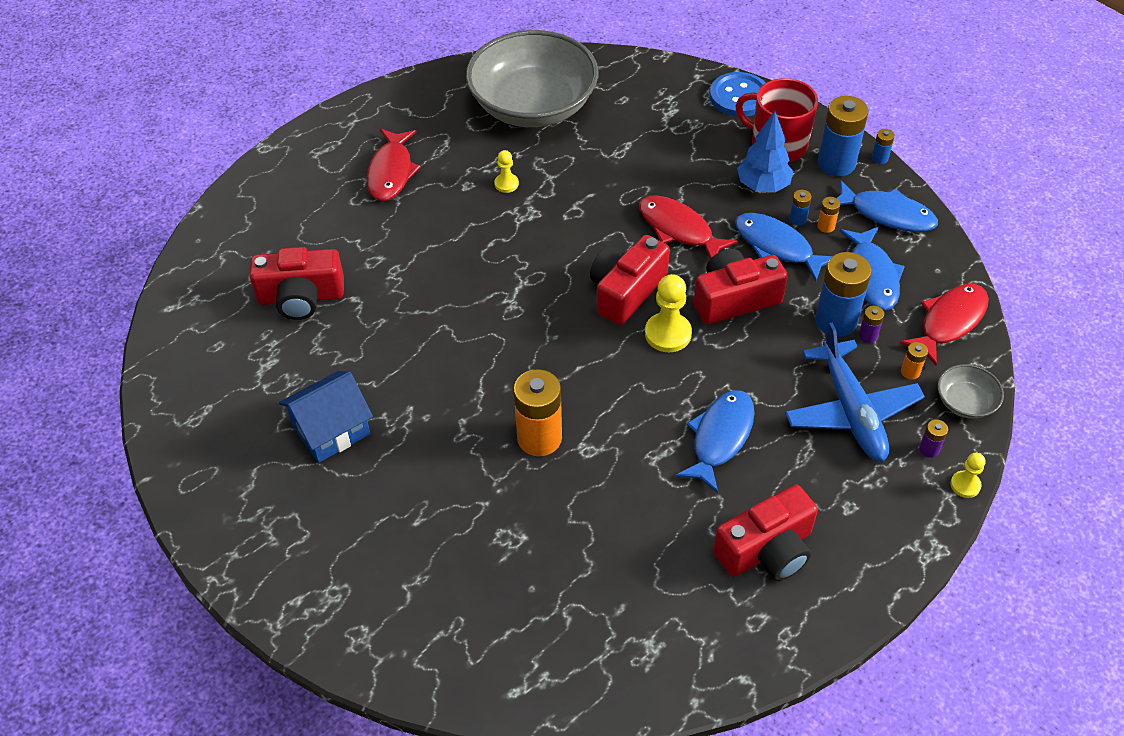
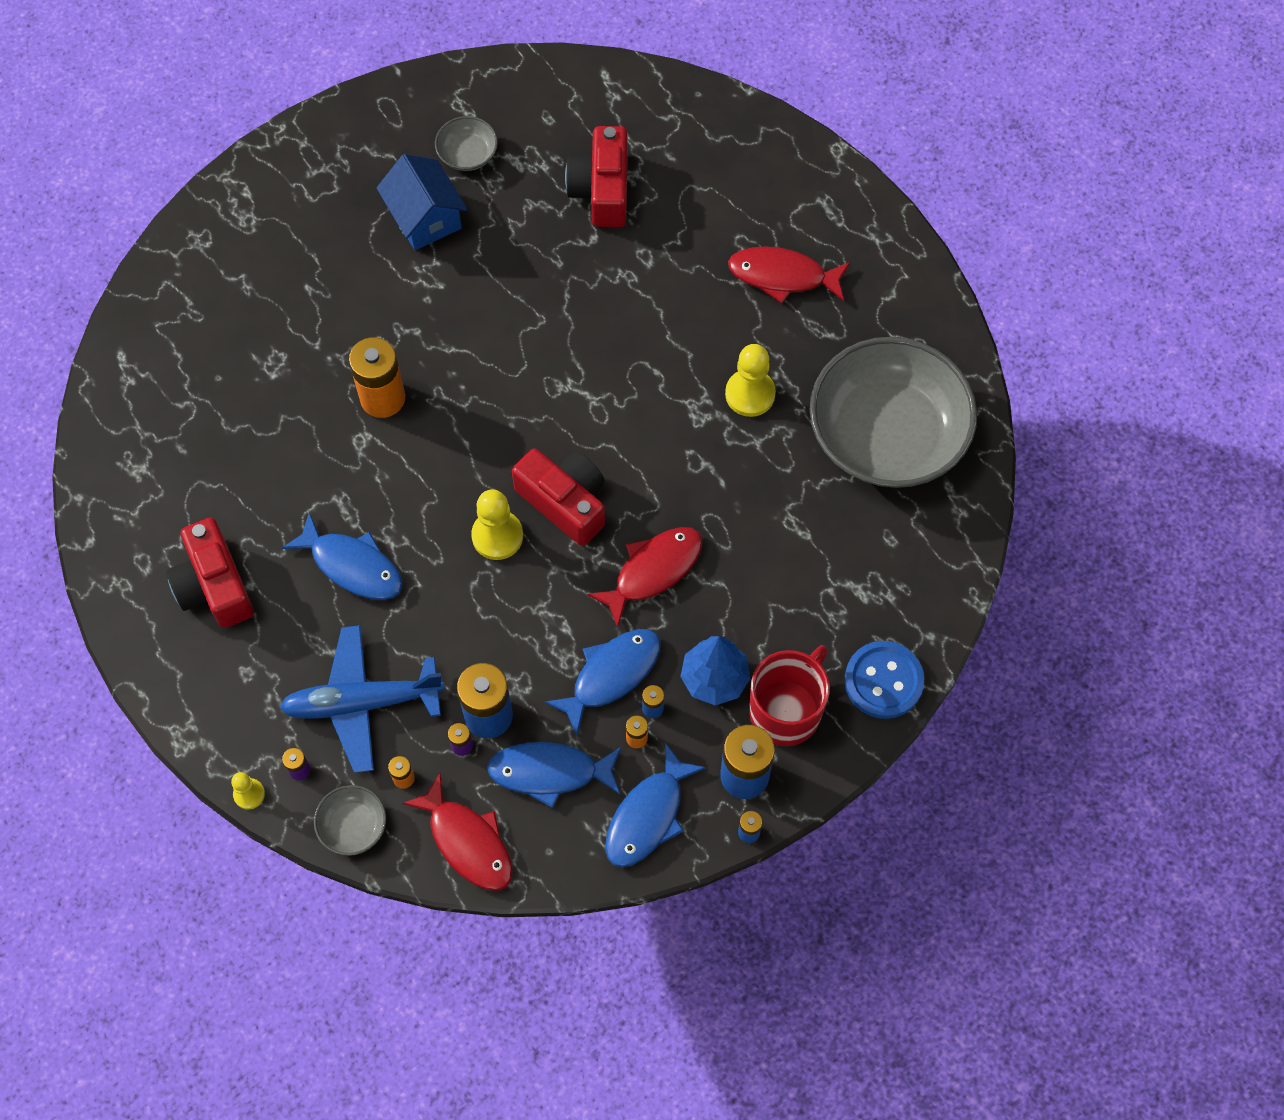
camera: 95 degrees right, 15 degrees up
yellow pawn [494,150,519,193] -> yellow pawn [725,344,776,417], size x1.74
red camera [694,249,788,324] -> none
none -> grey bowl [435,116,498,171]

